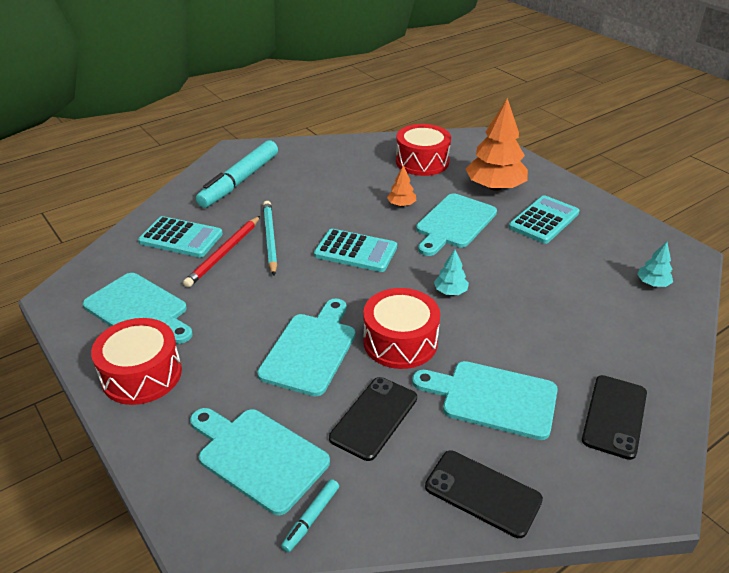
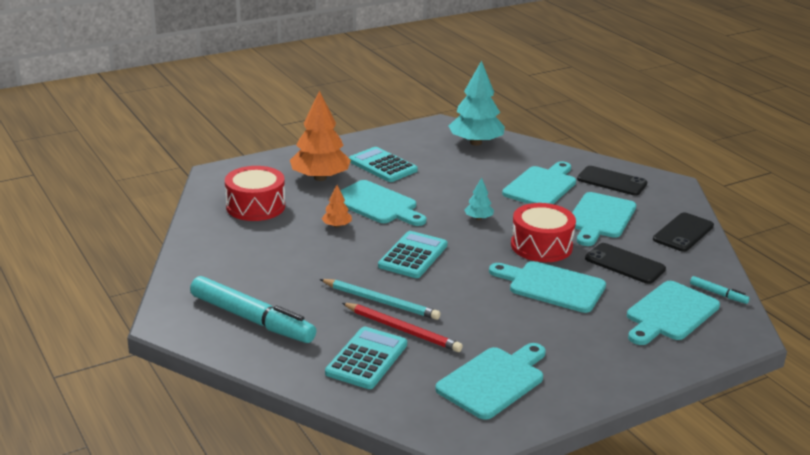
camera: 85 degrees left, 10 degrees down
red drum [91,318,182,405] -> none
turquoise pencil [263,201,277,275] -> turquoise pencil turned 150 degrees counterclockwise [320,279,441,320]
turquoise tree [637,242,673,287] -> turquoise tree [449,60,505,146], size x2.17
none -> turquoise cutting board [502,161,576,204]

